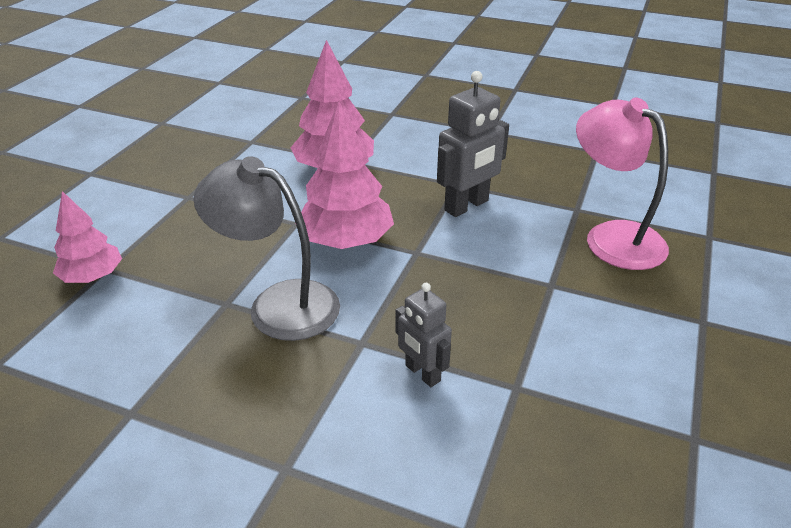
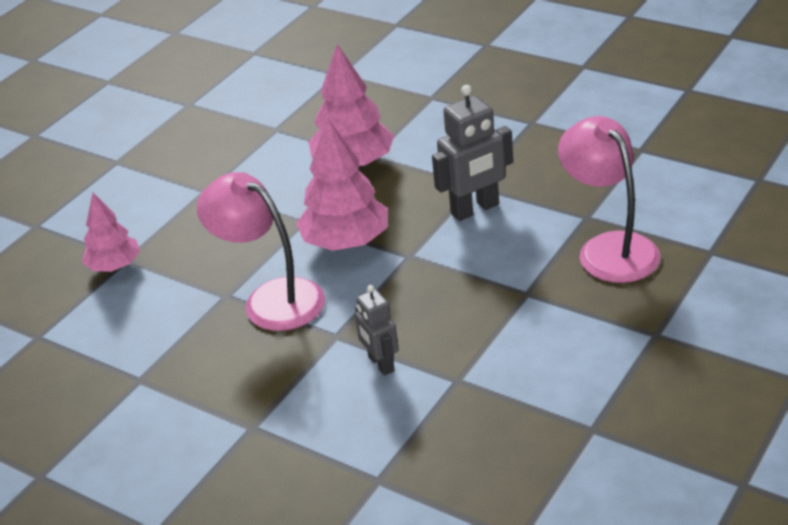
camera: 15 degrees right, 0 degrees up
grey lamp [194,156,340,341] -> pink lamp [197,172,325,331]

